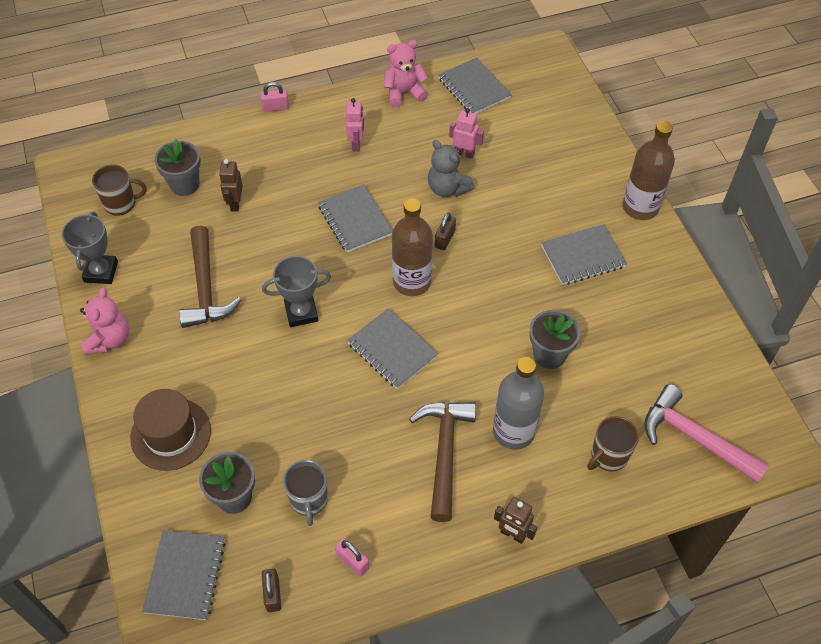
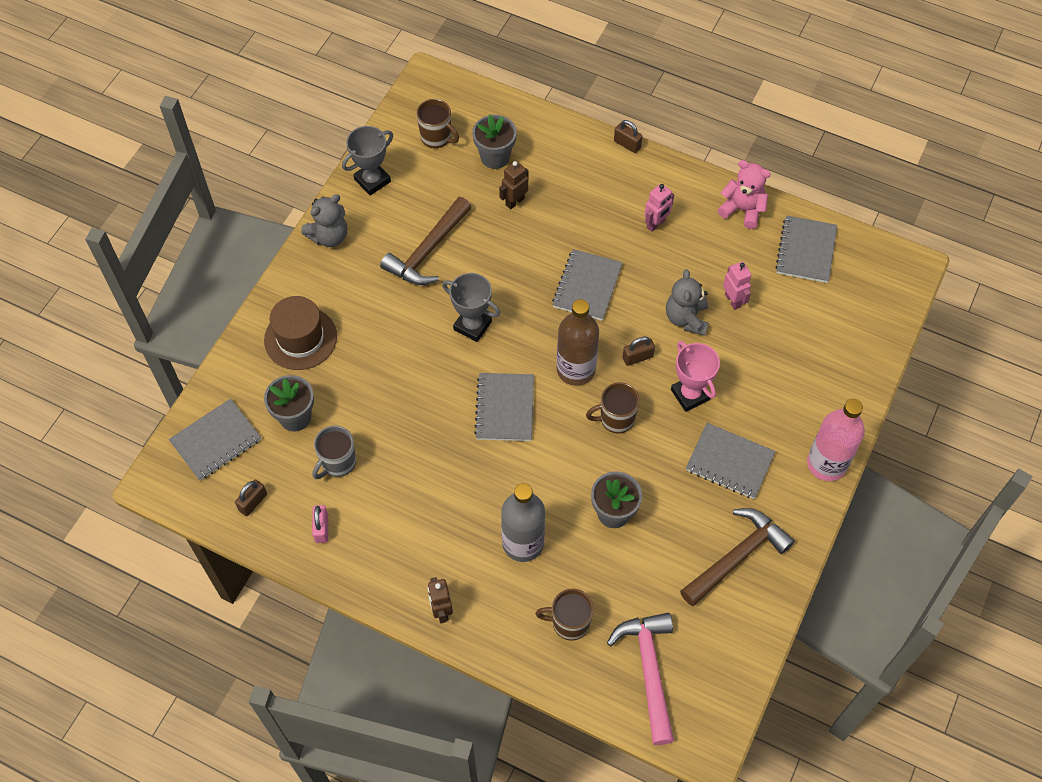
camera: 45 degrees right, 5 degrees up
pink teddy bear [80,287,129,355] -> grey teddy bear [301,194,347,247]
pink padlock [260,82,289,112] -> brown padlock [614,120,643,153]
brown hammer [409,402,476,522] -> brown hammer moved to [680,508,795,606]
brown bottle [623,121,675,220] -> pink bottle [807,399,865,481]
none -> brown mug [586,382,640,434]
none -> pink trophy [671,341,720,412]

